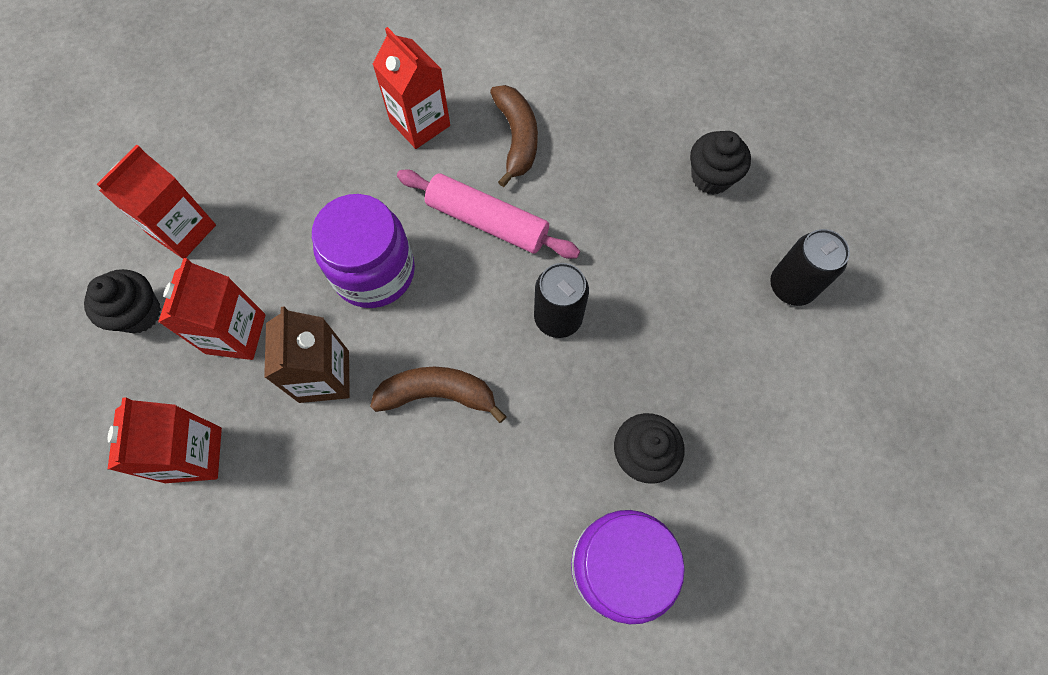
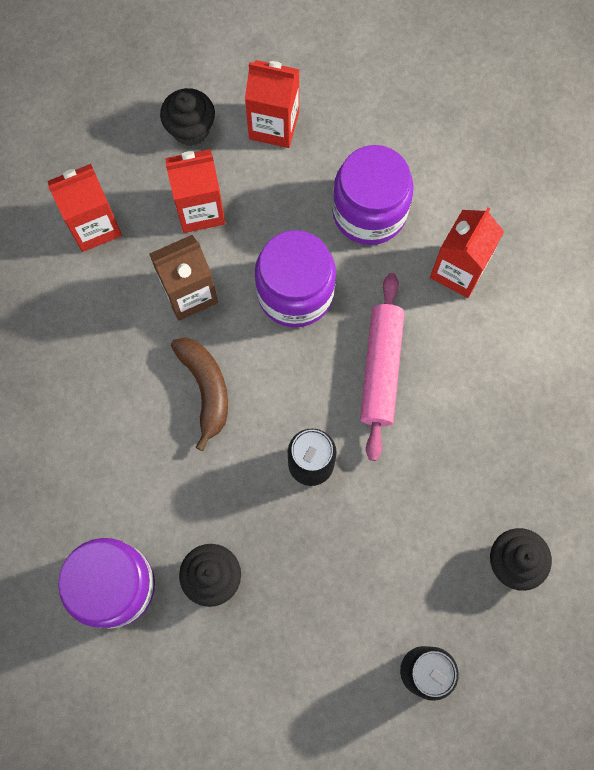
camera: 70 degrees right, 5 degrees up
brown banana [490,85,538,187] -> none
none -> purple jar [332,145,414,245]

